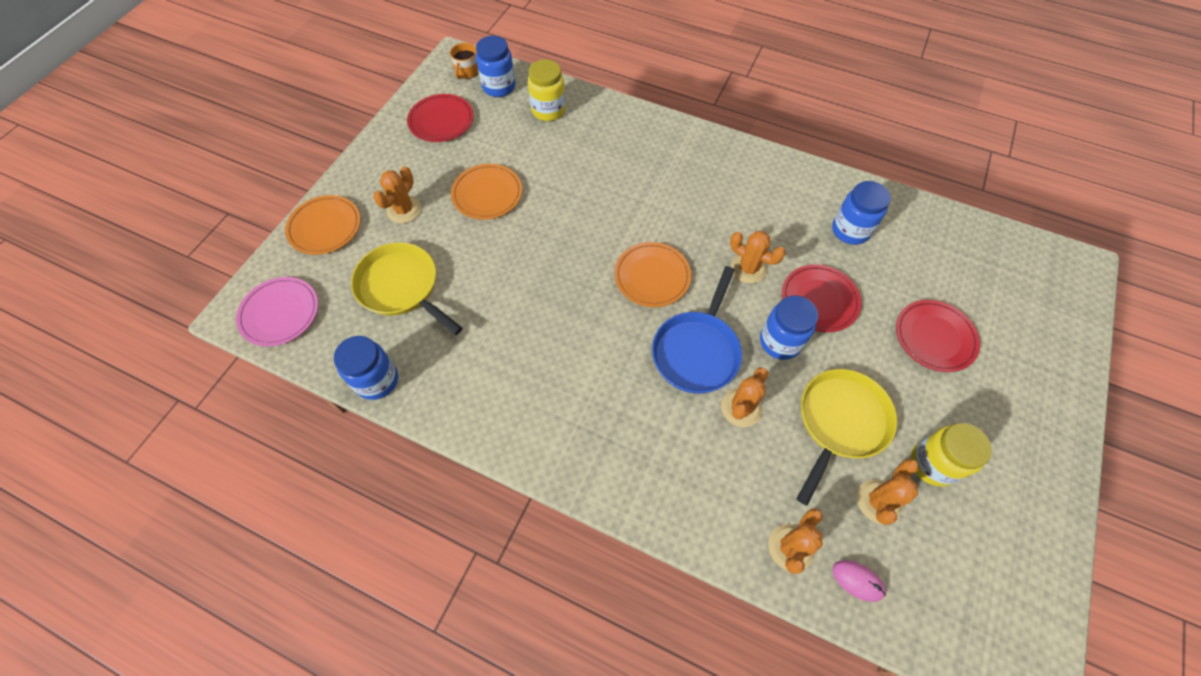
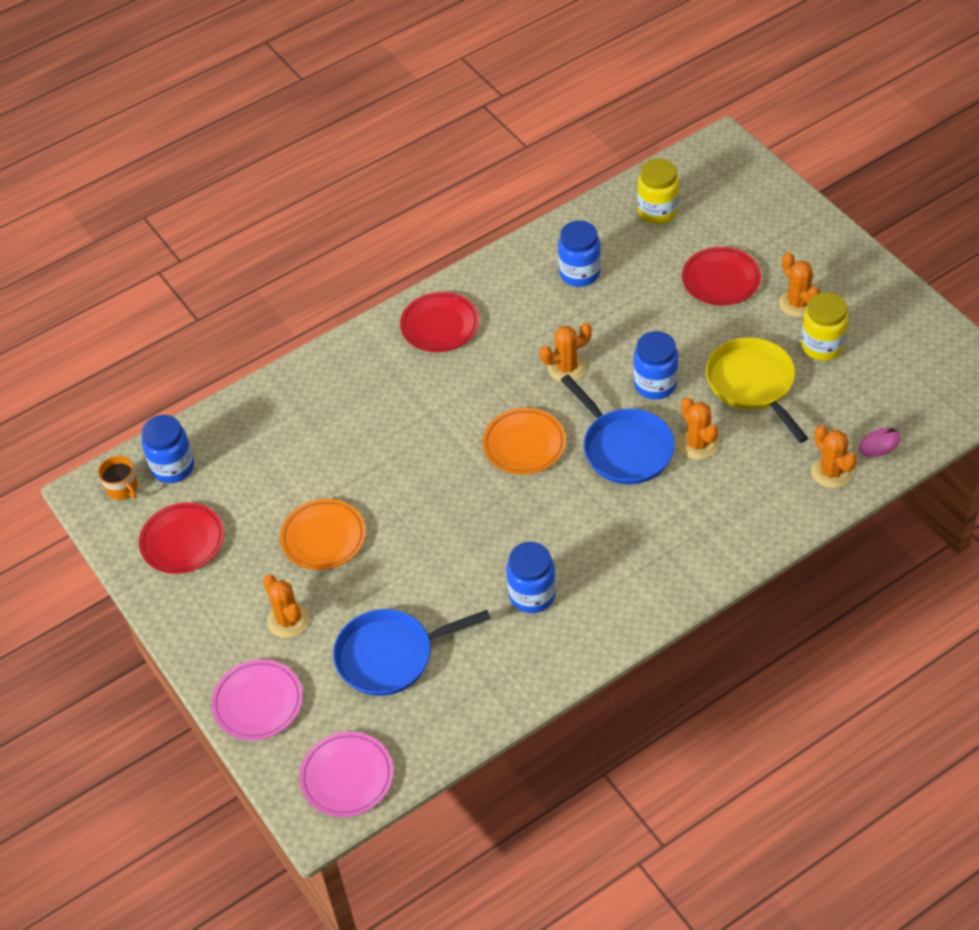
camera: 55 degrees left, 10 degrees down
orange plate [285,195,361,255] -> pink plate [211,659,302,740]
blue jar [334,336,398,400] -> blue jar moved to [506,542,556,613]
yellow pan [351,242,463,335] -> blue pan [333,609,491,696]
yellow jar [528,59,566,121] -> yellow jar moved to [637,159,679,224]
red plate [782,264,862,332] -> red plate moved to [400,292,479,352]
orange cactus [857,459,918,525] -> orange cactus moved to [779,252,820,317]

